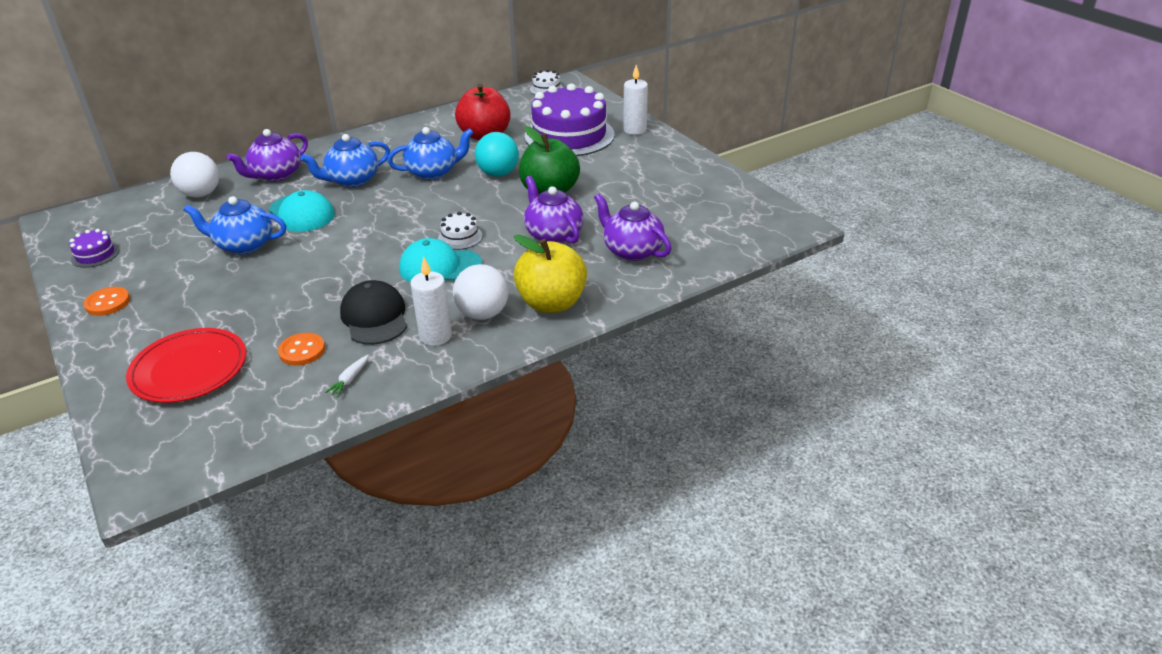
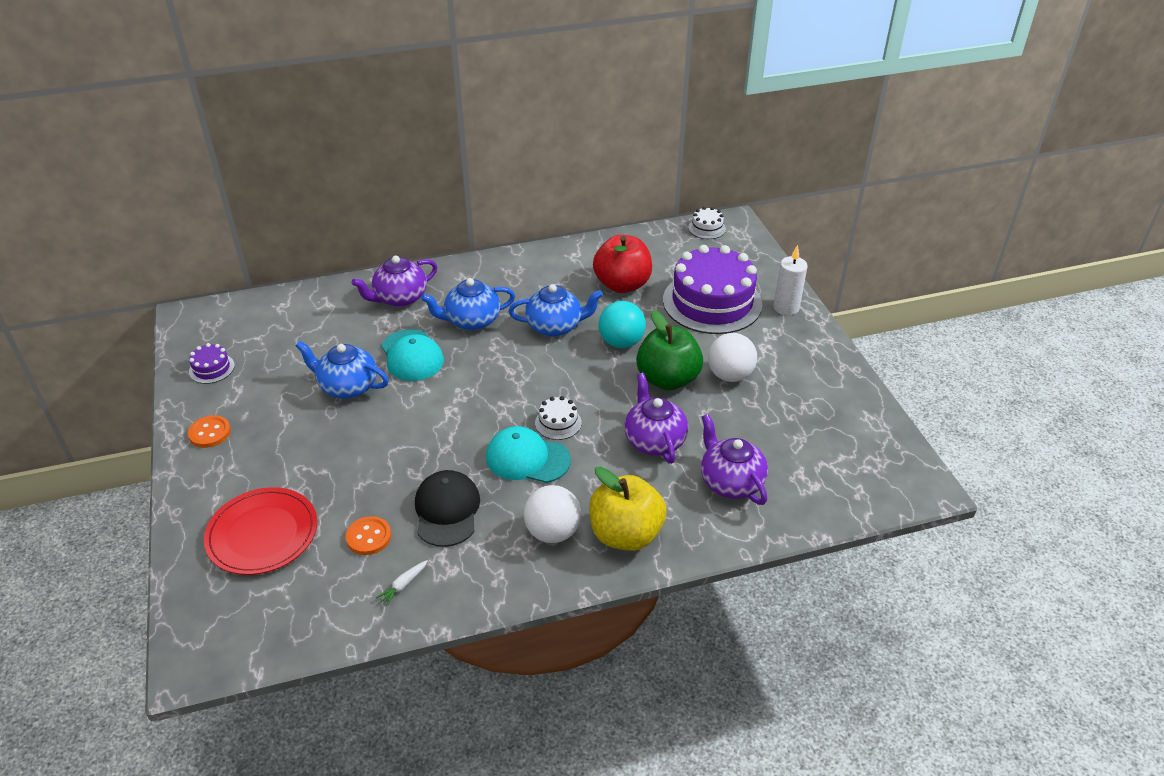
camera: 15 degrees right, 5 degrees up
white ball [170,152,219,197] -> white ball moved to [708,333,757,382]
white candle [410,257,452,346] -> none

